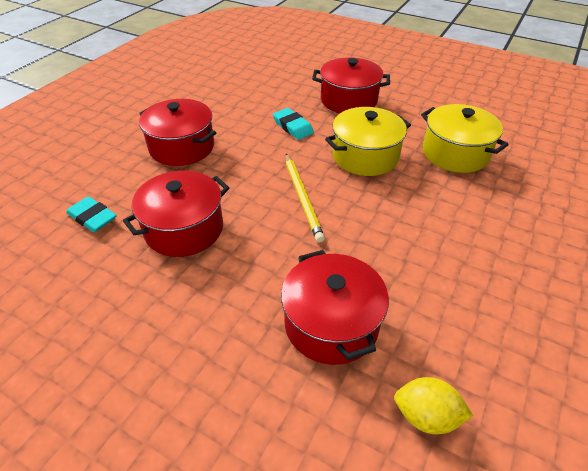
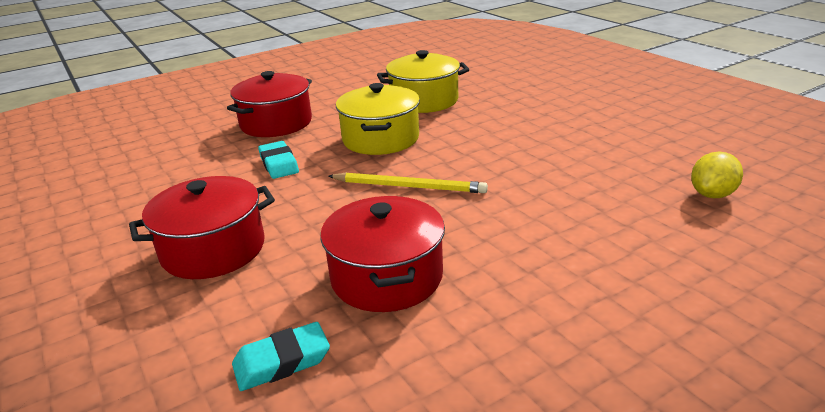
camera: 60 degrees left, 15 degrees down
turquoise eraser [273,108,314,140] -> turquoise eraser turned 75 degrees clockwise [258,141,299,179]
red pot [281,250,389,365] -> none

